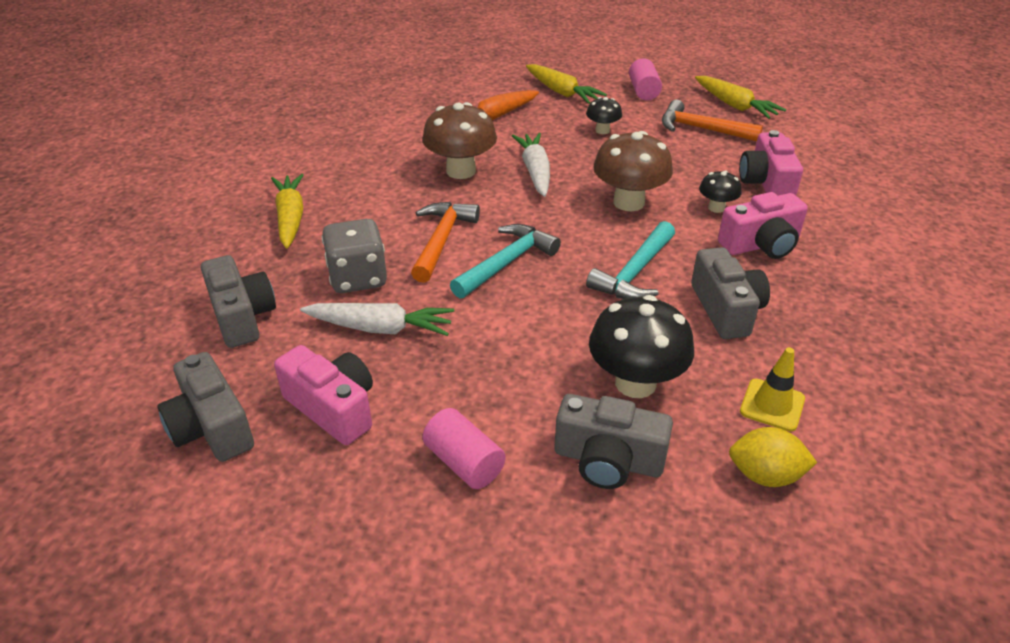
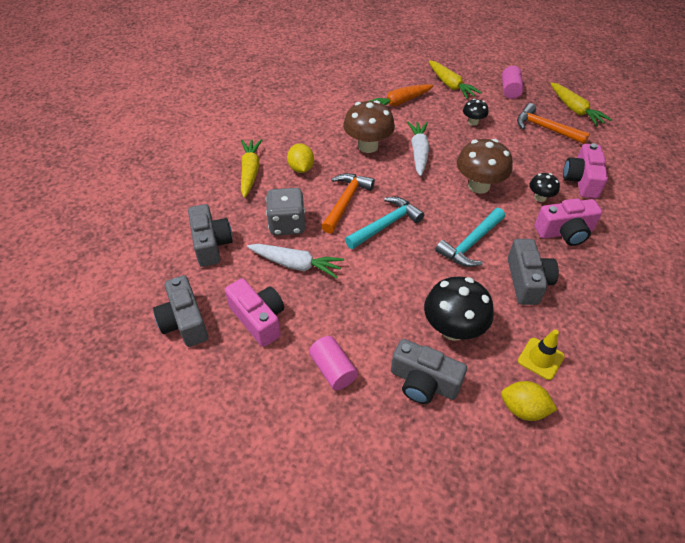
camera: 10 degrees right, 10 degrees up
none -> yellow lemon [287,144,314,173]

